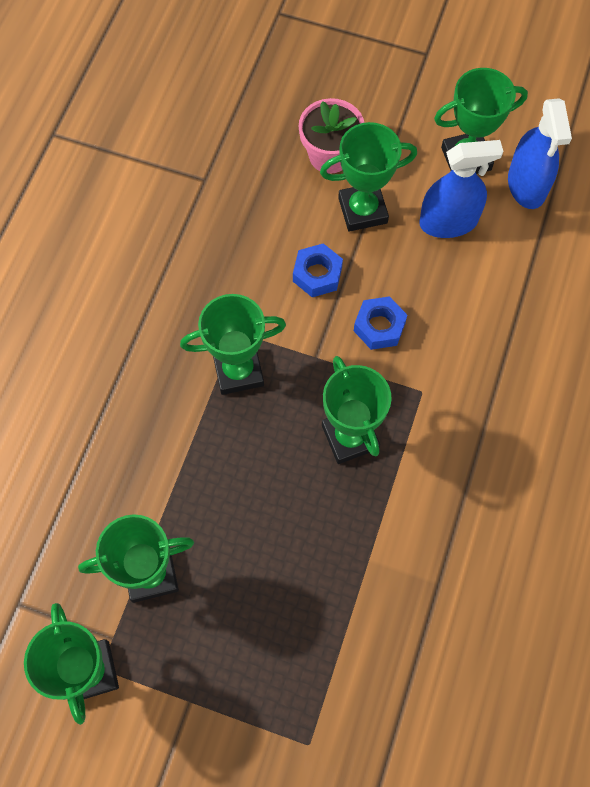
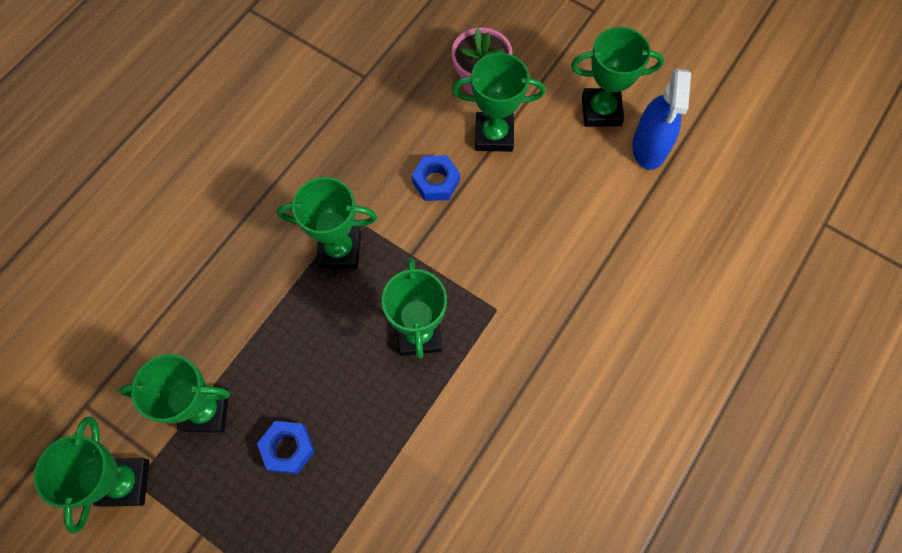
camera: 15 degrees right, 0 degrees up
blue nut [354,296,407,350] -> blue nut moved to [257,421,315,474]
blue spray bottle [419,140,503,238] -> none

